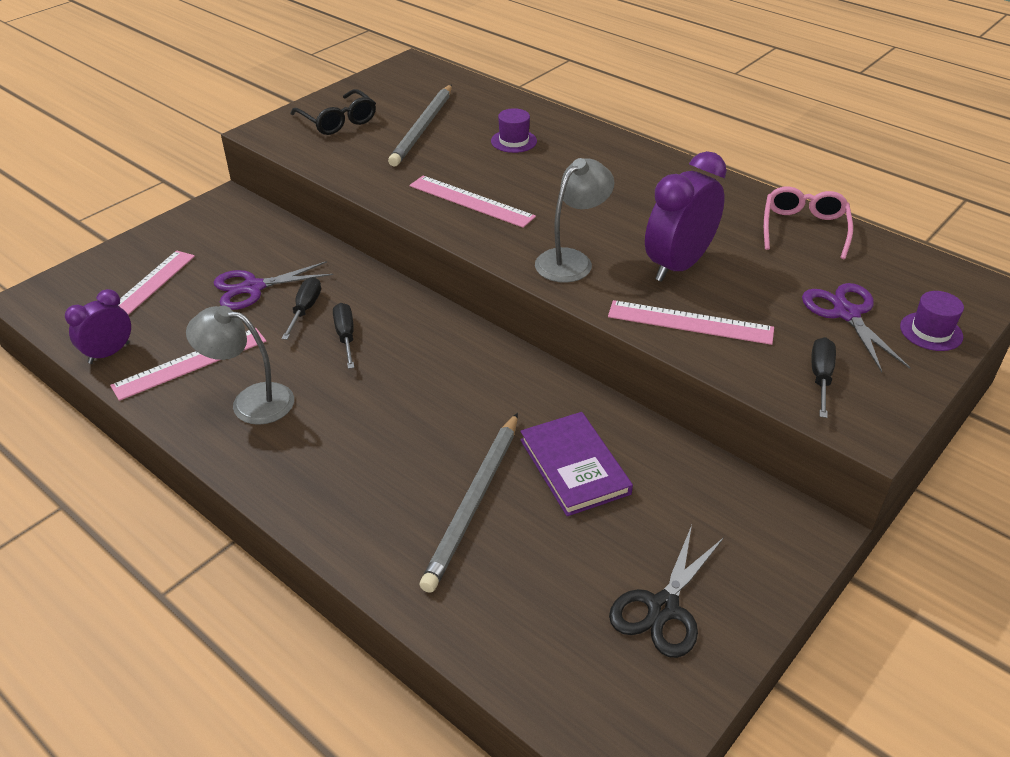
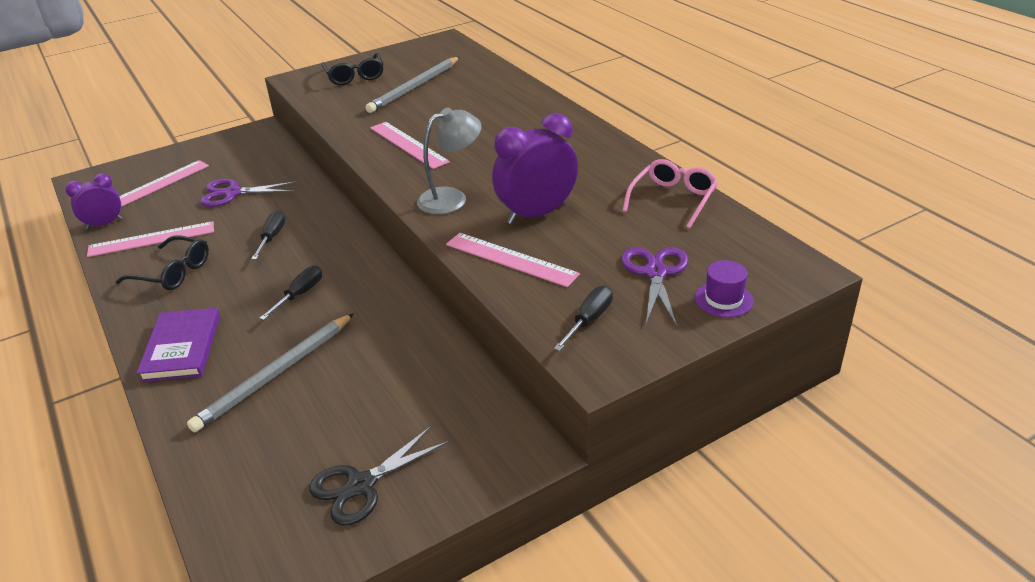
camera: 20 degrees right, 5 degrees down
grey lamp [186,305,294,425] -> black glasses [116,235,209,290]
black screwdriver [281,277,321,340] -> black screwdriver moved to [259,266,322,320]
purple hat [491,108,537,153] -> none
purple book [520,412,633,516] -> purple book moved to [137,308,220,382]

